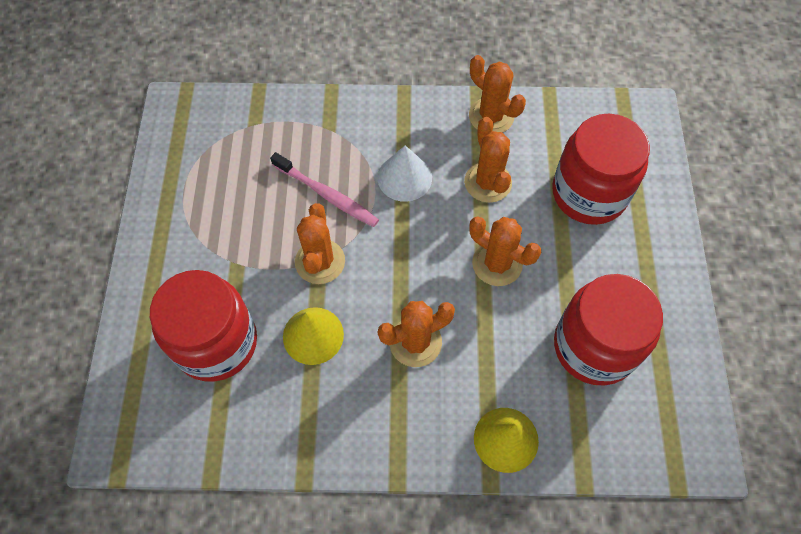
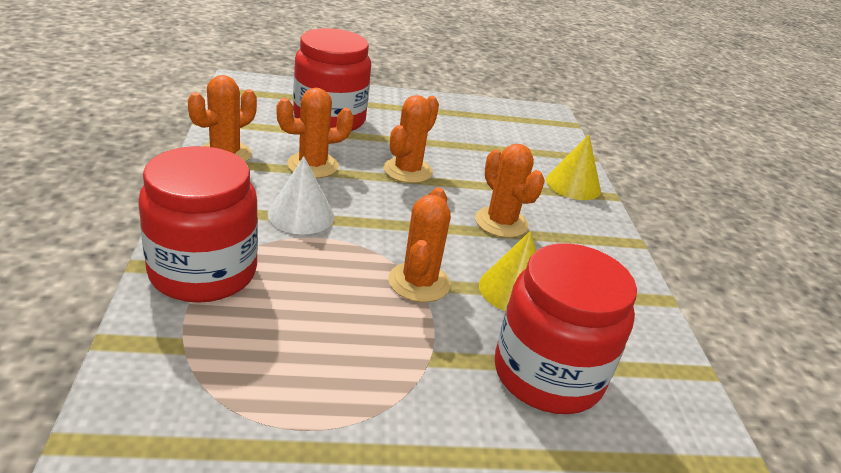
camera: 100 degrees left, 30 degrees down
pink toothbrush [270,152,379,227] -> none
orange cactus [295,203,345,284] -> orange cactus turned 75 degrees counterclockwise [388,187,451,302]
red jar [554,274,663,385] -> red jar moved to [138,146,258,303]

